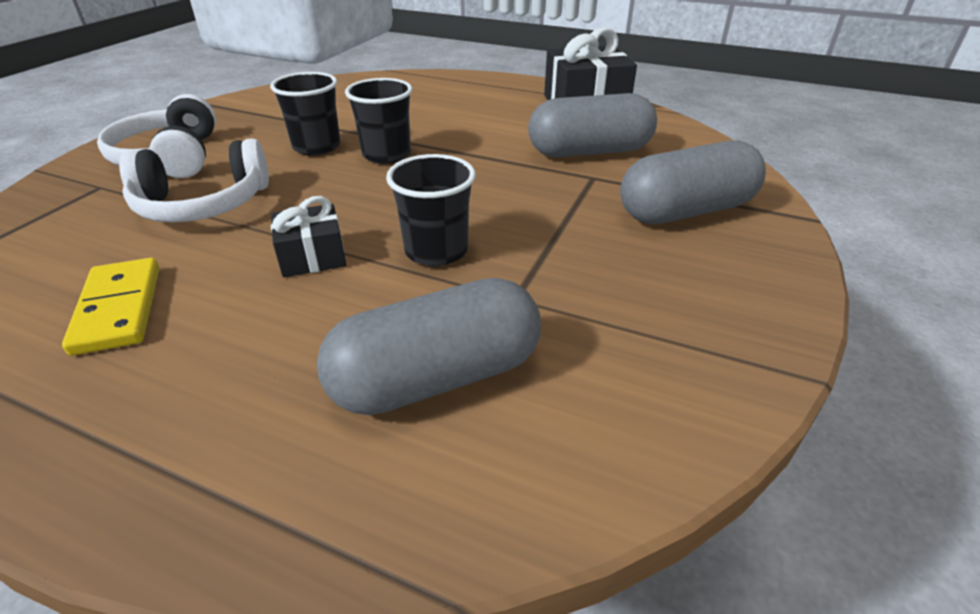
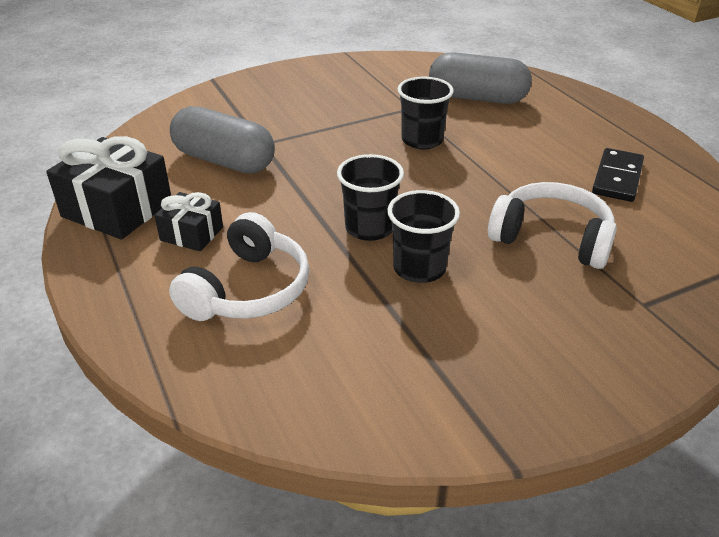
camera: 140 degrees left, 0 degrees up
yellow domino [62,258,159,356] -> black domino [592,148,644,202]
white headphones [97,94,216,178] -> white headphones moved to [169,212,310,321]
black gift [271,196,346,277] -> black gift moved to [154,192,223,251]
grey capsule [620,140,766,224] -> none

